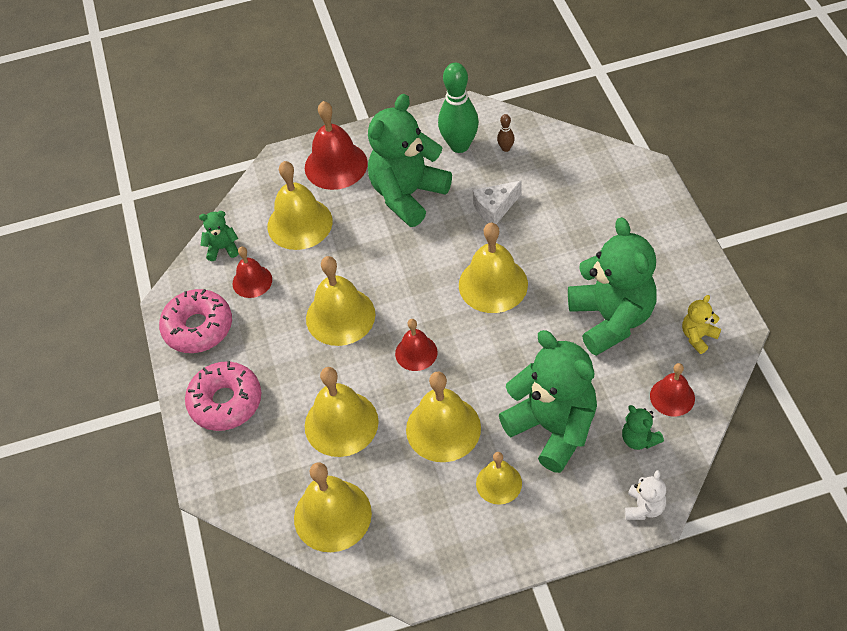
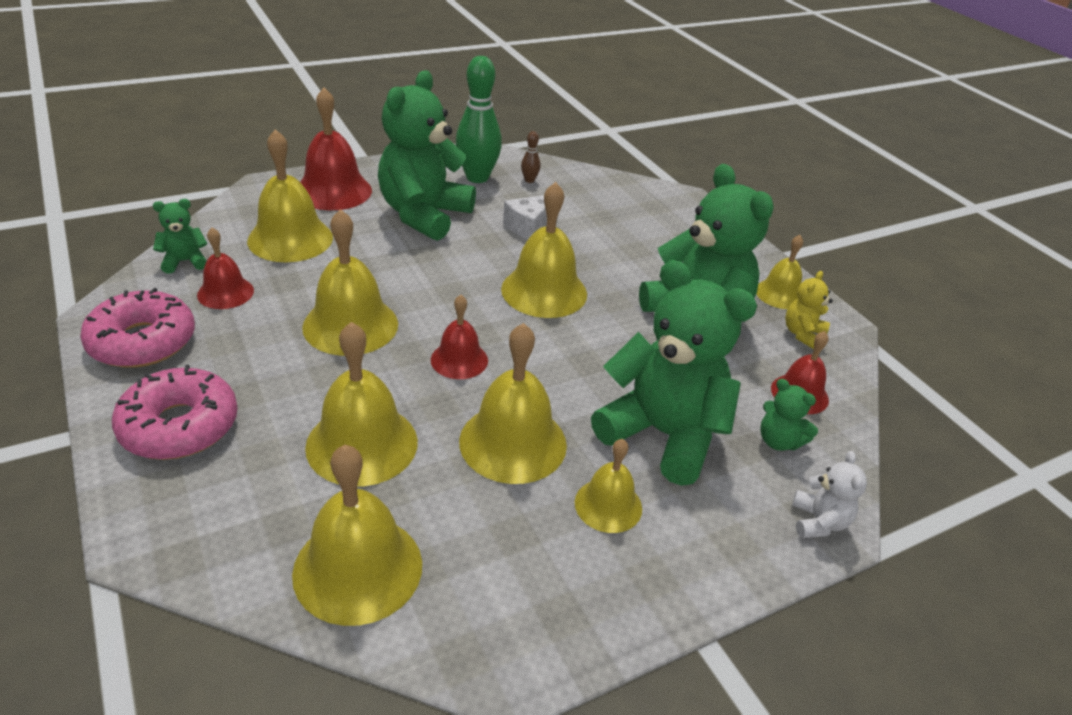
camera: 20 degrees left, 15 degrees down
none -> yellow bell [757,235,803,309]

